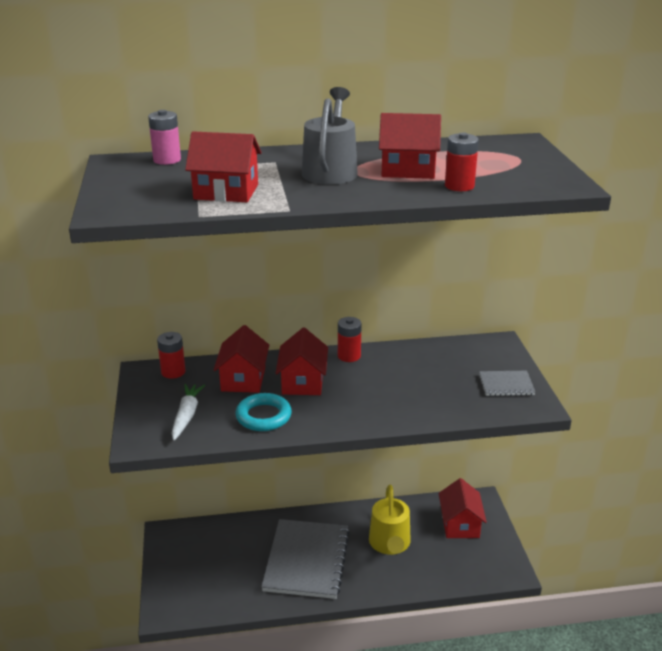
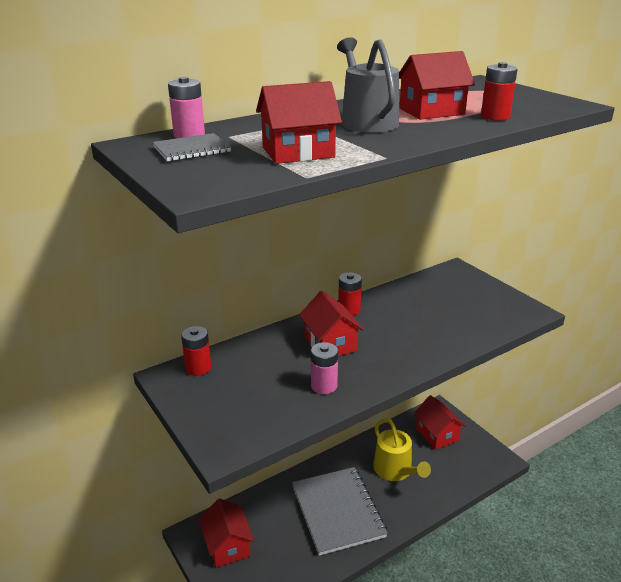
camera: 25 degrees left, 0 degrees up
white carrot [172,384,205,441] -> none
red house [213,325,269,393] -> red house moved to [199,498,254,568]
turquoise ring [235,393,292,431] -> pink battery [311,342,338,394]
grey notebook [479,371,536,396] -> grey notebook moved to [152,133,231,161]

